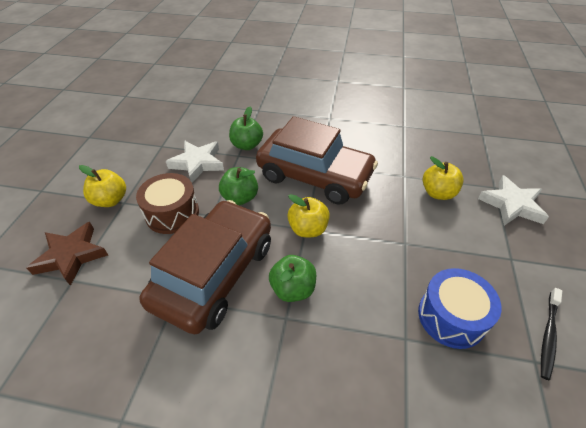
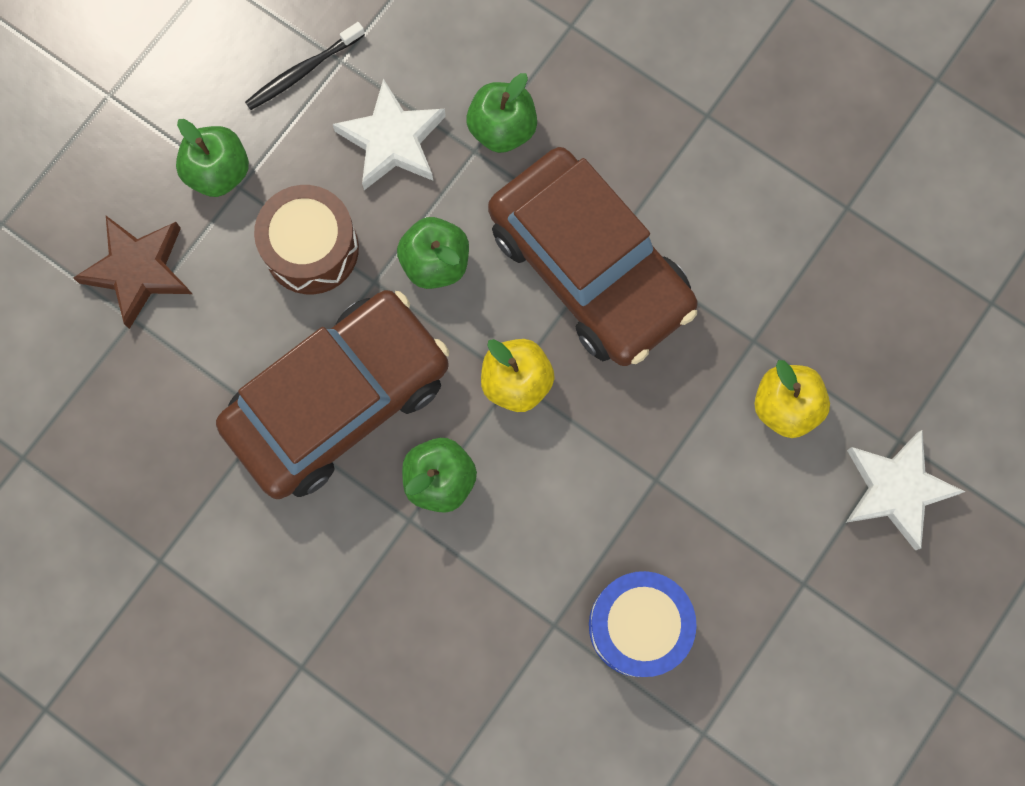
camera: 25 degrees right, 30 degrees up
yellow apple [79,165,126,207] -> green apple [176,119,249,197]
black toothbrush [541,288,562,380] -> black toothbrush moved to [245,22,365,110]

